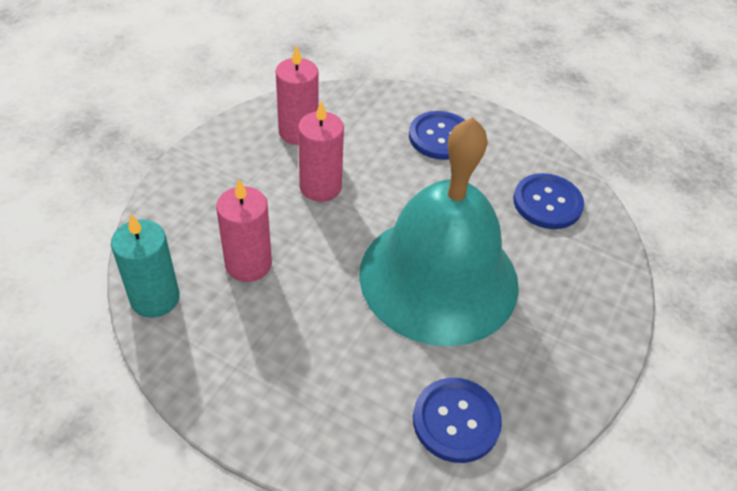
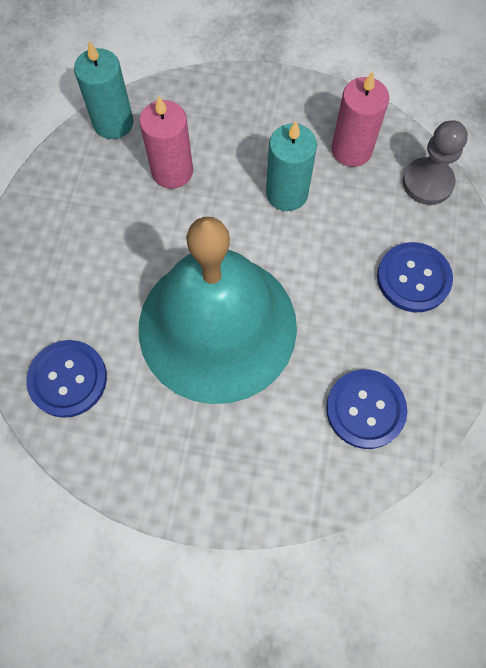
camera: 75 degrees right, 20 degrees up
pink candle [298,101,344,202] -> turquoise candle [266,121,317,211]
none -> grey pawn [403,120,468,205]

